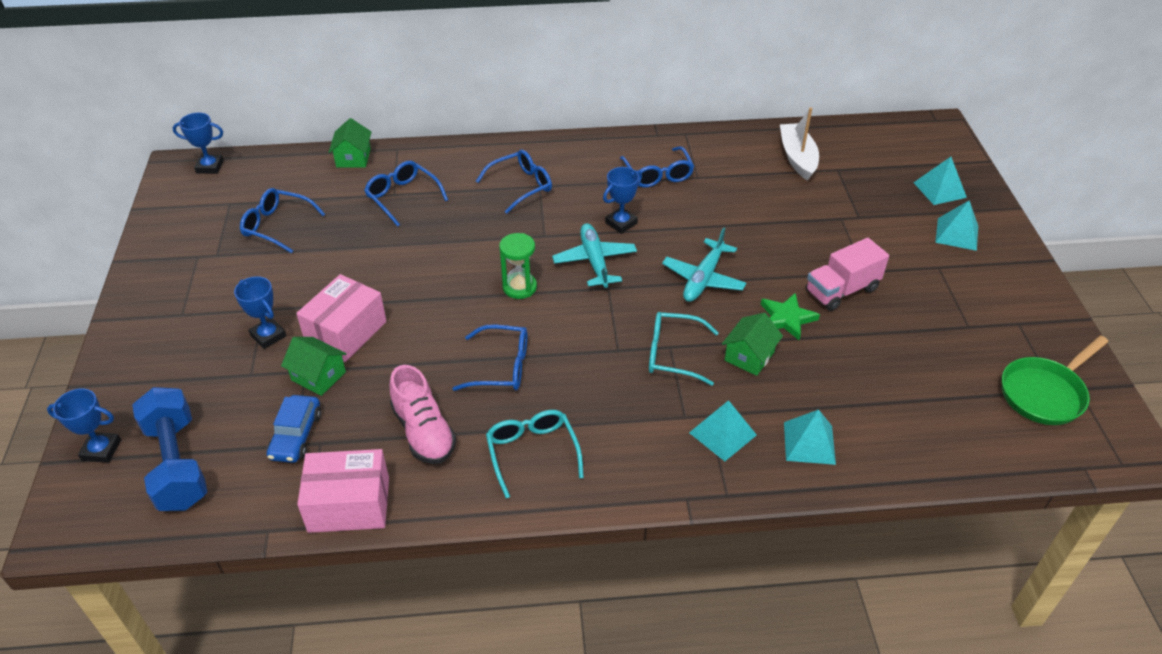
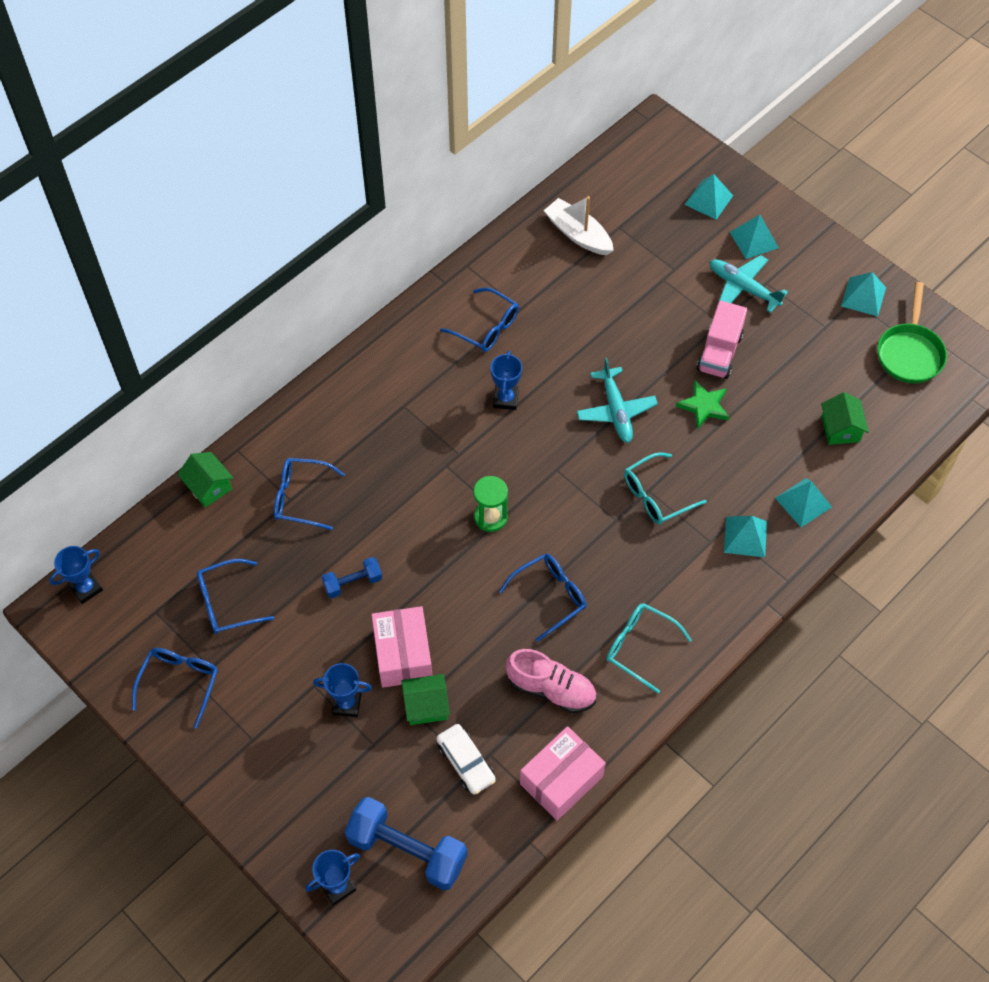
camera: 40 degrees left, 15 degrees up
blue car [267,395,321,463] -> white car [436,724,496,795]
blue glasses [476,150,552,214] -> blue glasses moved to [132,648,218,729]
turquoise plane [552,223,637,288] -> turquoise plane moved to [710,255,788,313]
green house [722,313,783,376] -> green house moved to [821,392,869,445]
none -> blue dumbbell [322,557,382,598]
none -> turquoise pyramid [841,272,886,316]

